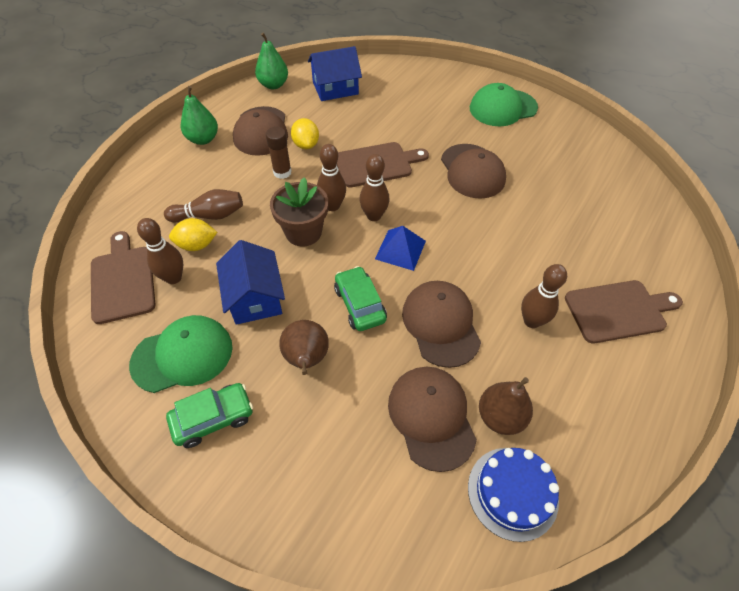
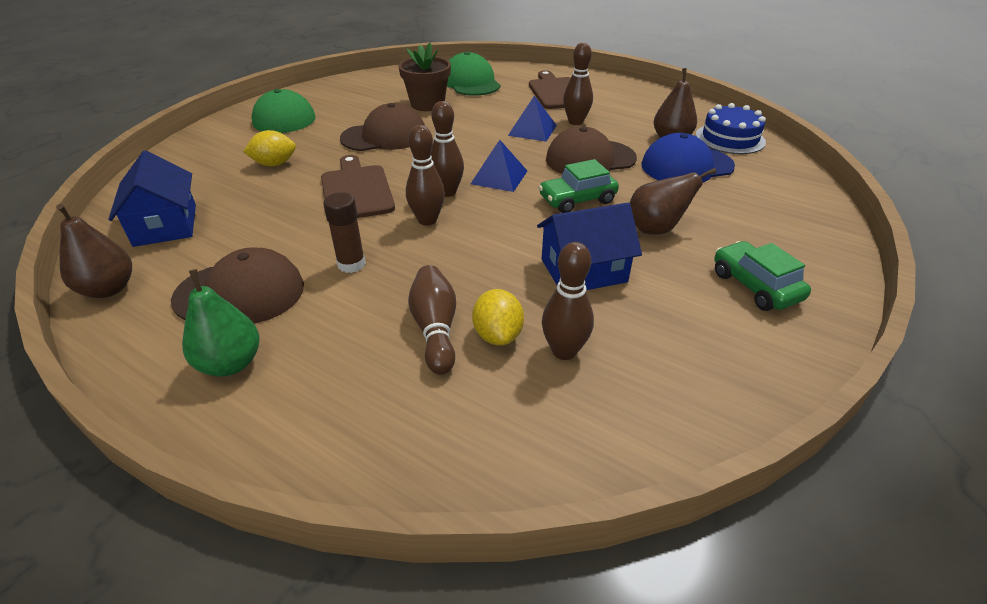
camera: 90 degrees left, 15 degrees down
brown cutting board [91,231,156,324] -> none
green cap [129,315,233,393] -> green cap moved to [447,51,501,96]
green pear [255,33,288,89] -> brown pear [56,204,132,298]
brown flower pot [270,177,328,247] -> brown flower pot moved to [398,43,451,111]
yellow lemon [291,118,319,149] -> yellow lemon moved to [243,130,296,166]
brown cap [388,367,477,472] -> blue cap [641,133,735,183]
none -> blue pyramid [508,96,557,142]

